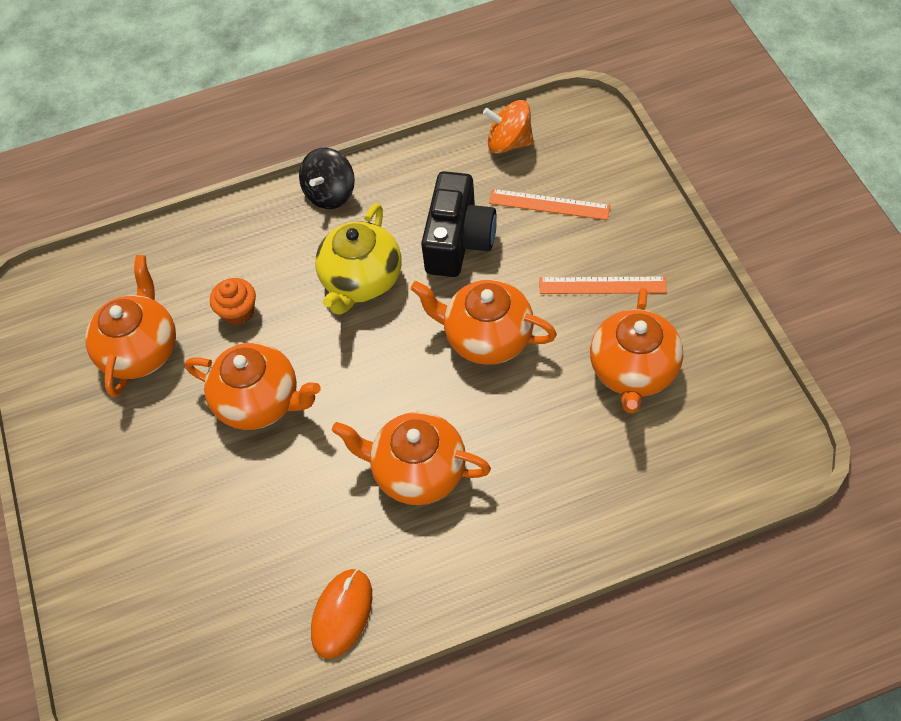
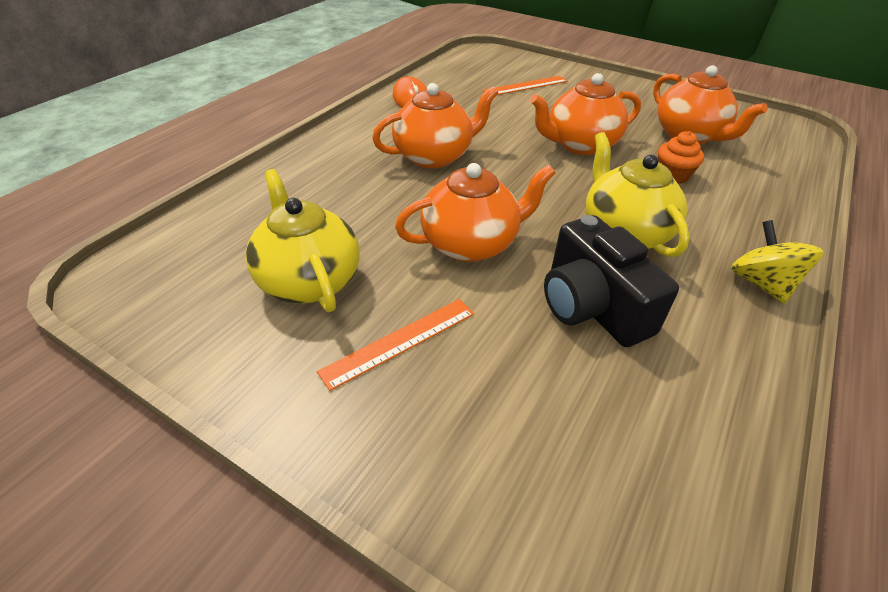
camera: 135 degrees right, 15 degrees down
black spinning top [299,148,355,209] -> yellow spinning top [731,220,824,304]
orange spinning top [483,100,534,154] -> none
orange ruler [489,189,610,220] -> orange ruler moved to [482,76,568,95]
orange teapot [590,288,683,413] -> yellow teapot [246,169,360,312]

